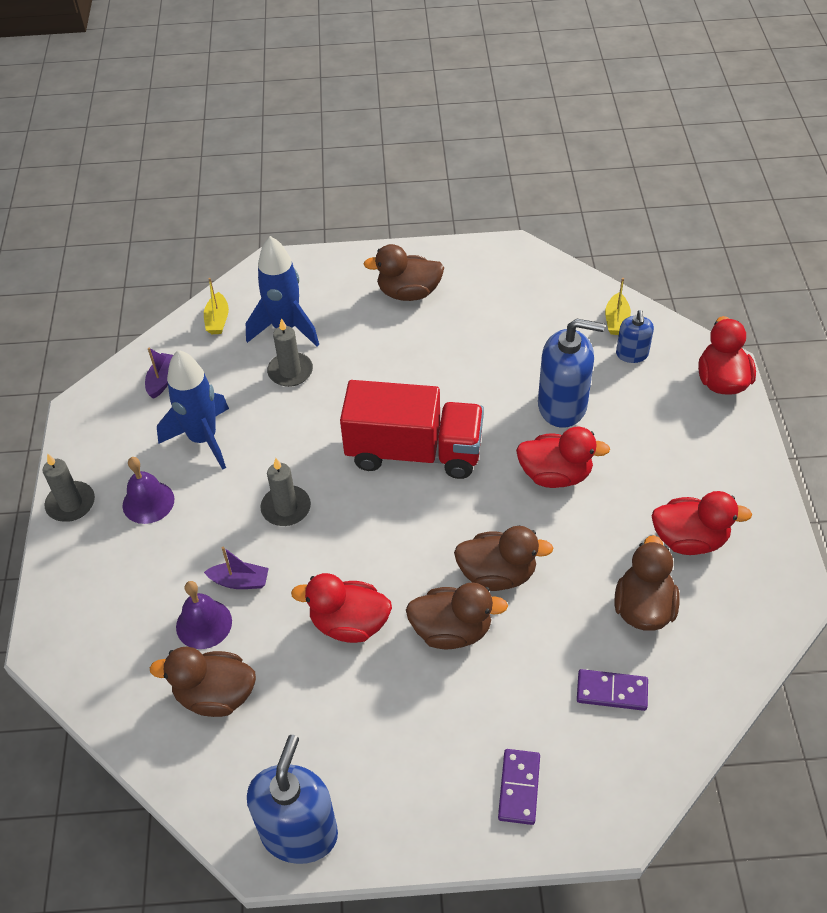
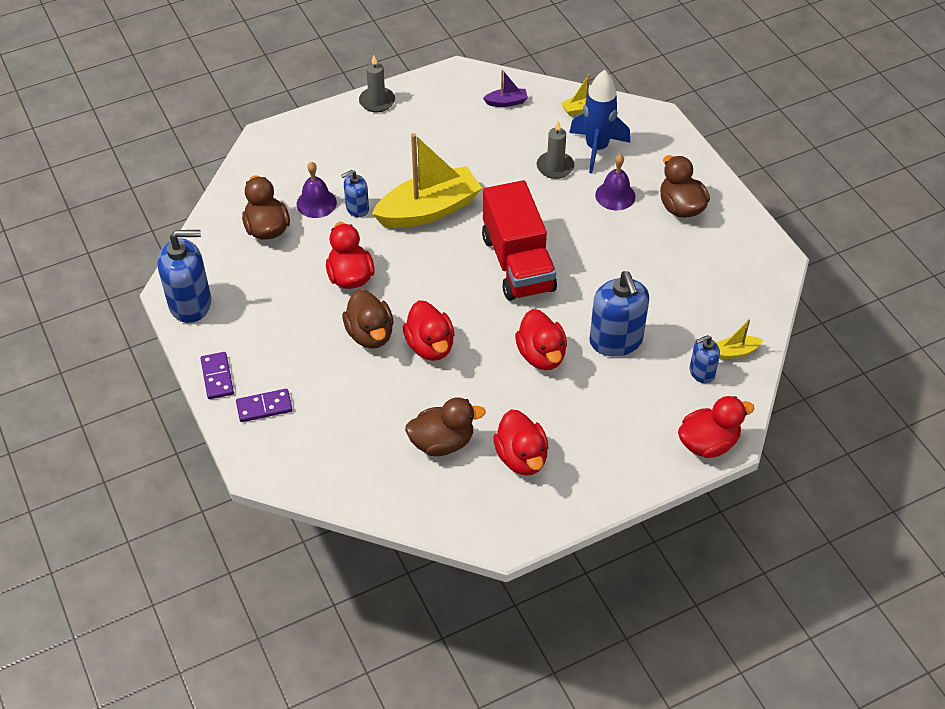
camera: 65 degrees right, 0 degrees up
purple bell [123,457,174,524] -> purple bell moved to [595,154,636,210]
blue rocket [157,350,229,470] -> none
purple boat [204,546,269,589] -> blue soap dispenser [341,170,369,217]
grey candle [260,458,311,526] -> yellow boat [372,133,482,228]
brown duck [454,526,554,591] -> red duck [403,300,455,361]
purple domino [577,669,648,711] -> purple domino moved to [201,352,234,399]

